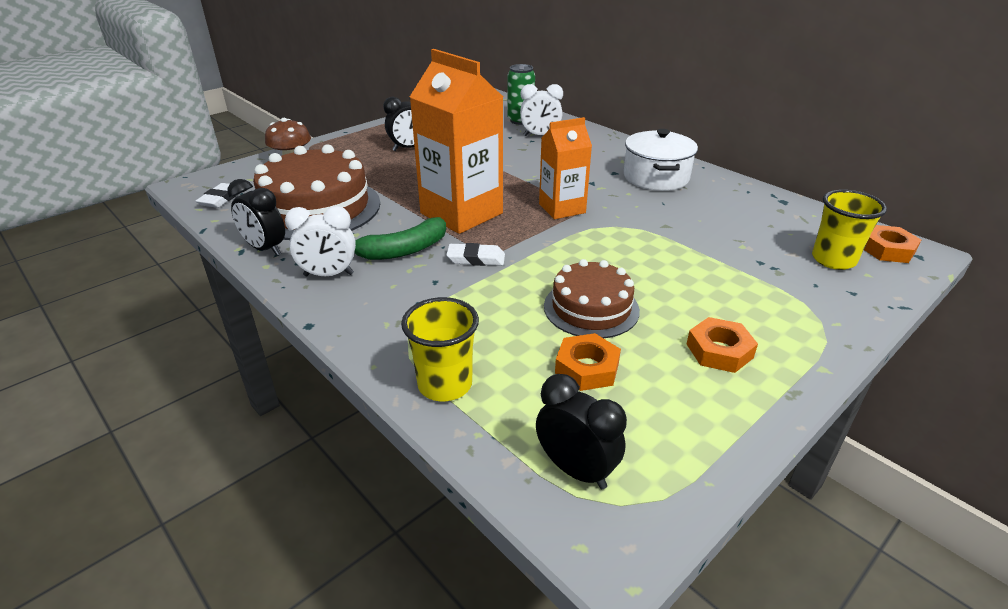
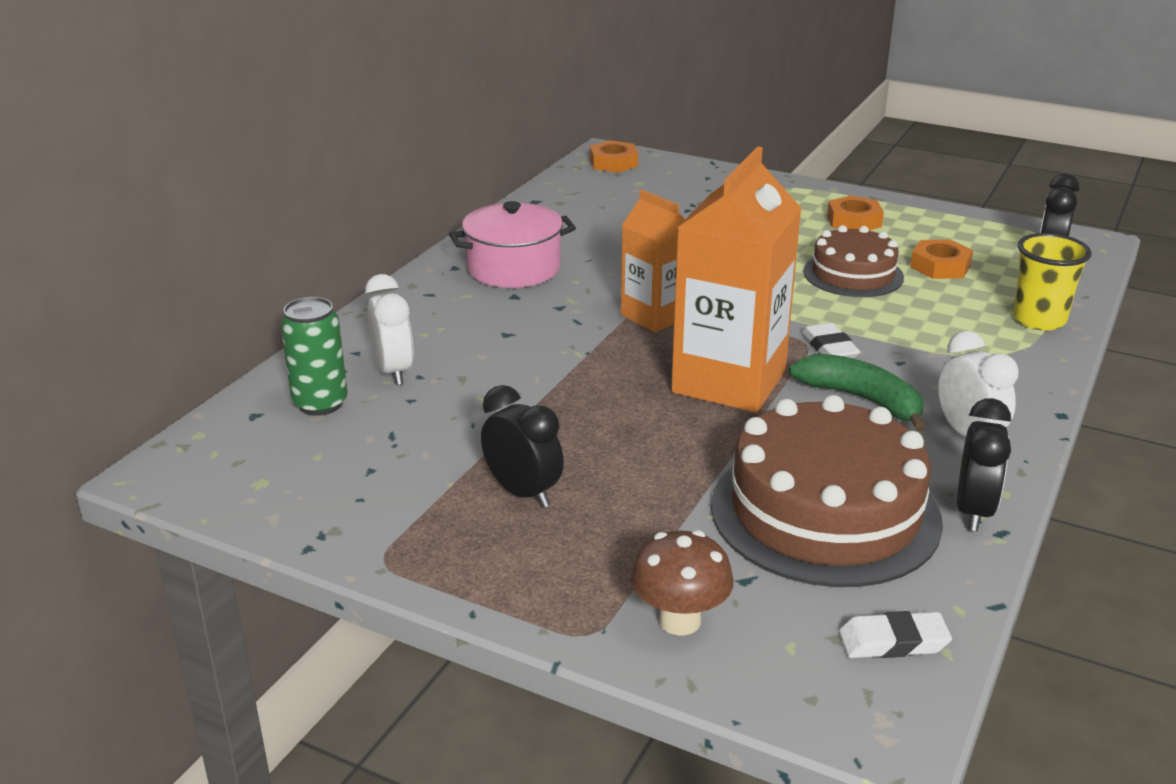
camera: 110 degrees left, 5 degrees down
white pot [624,129,698,191] -> pink pot [449,201,576,288]
yellow cup [812,190,887,270] -> none

